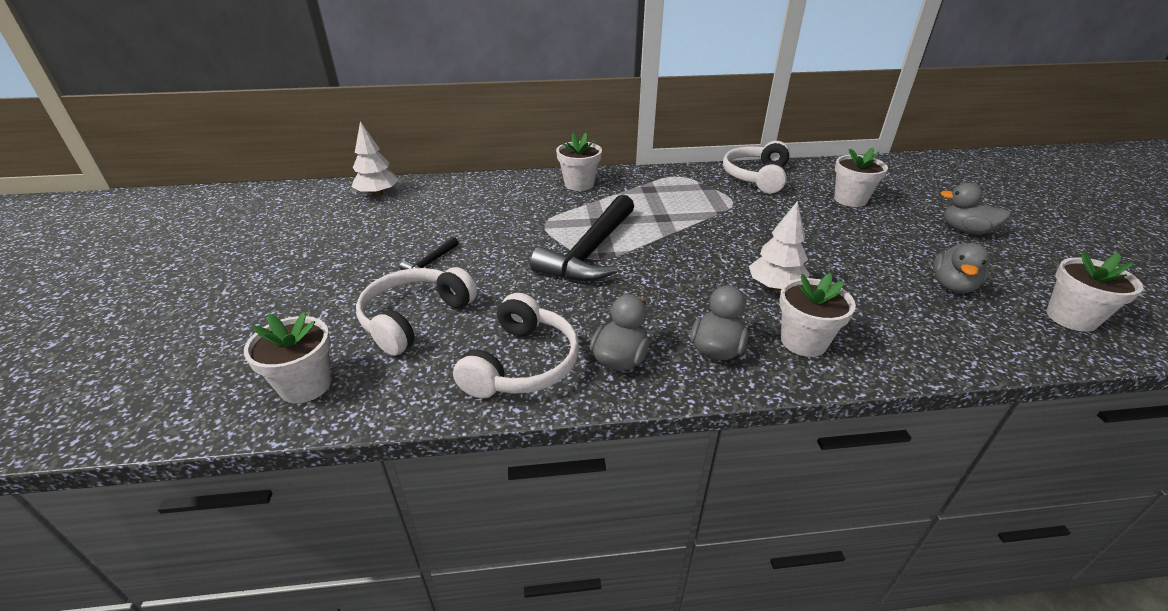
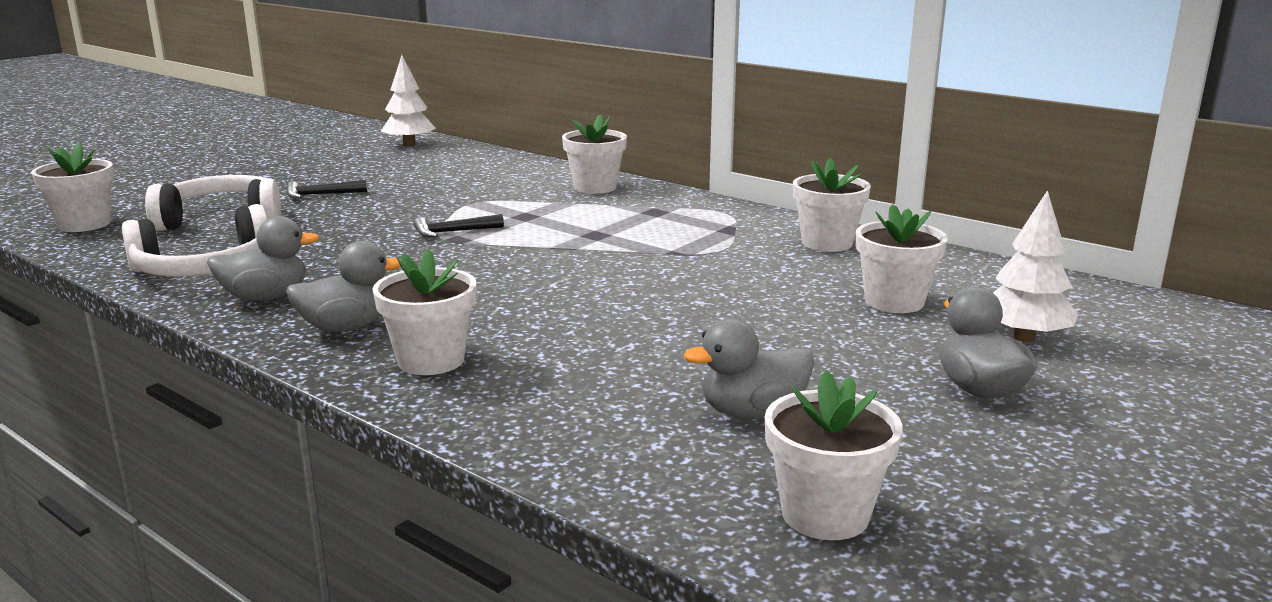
camera: 45 degrees right, 15 degrees down
black hammer [530,195,634,281] -> black hammer [414,214,504,237], size x0.42
white headphones [723,141,790,193] -> white flower pot [793,158,871,252]
white tree [749,201,809,291] -> white tree moved to [993,190,1078,342]

